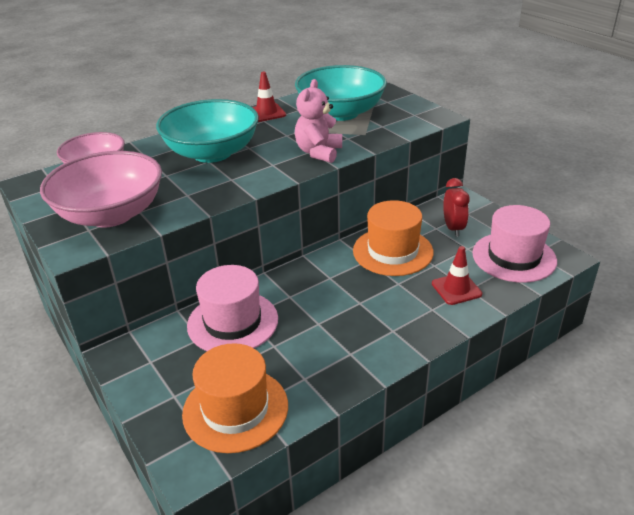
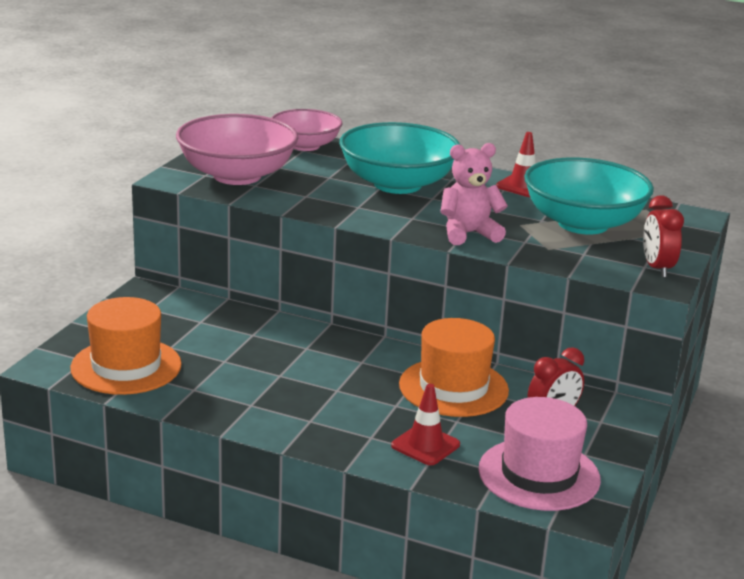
camera: 55 degrees right, 10 degrees down
pink hat [187,265,278,351] -> none
none -> red clock [643,195,684,278]

